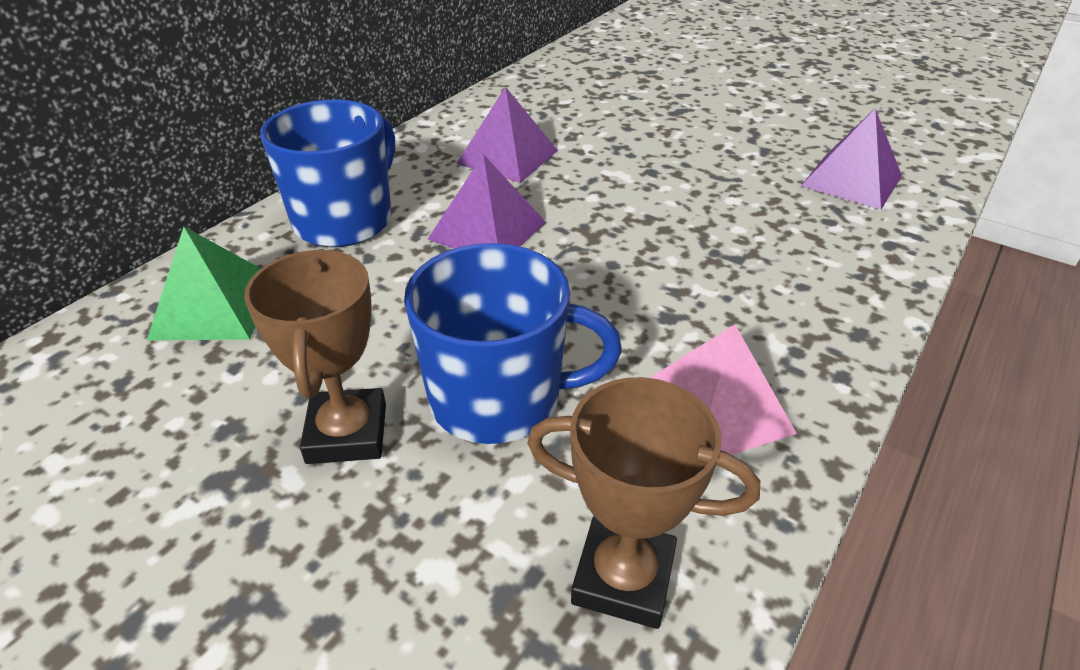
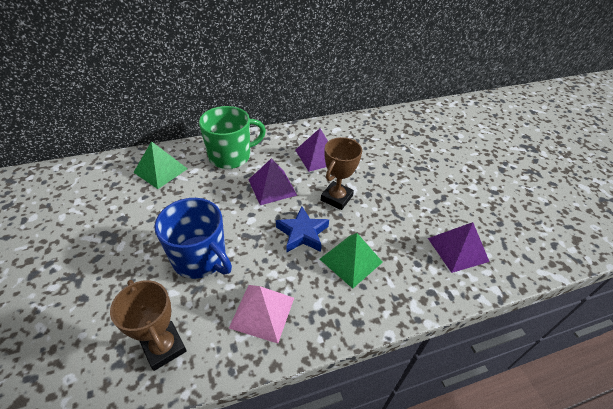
camera: 35 degrees right, 5 degrees up
brown trophy [244,249,386,464] -> brown trophy moved to [321,137,362,210]
blue mug [260,99,395,247] -> green mug [199,106,266,169]
none -> blue star [276,206,329,252]
none -> green pyramid [320,233,383,289]

